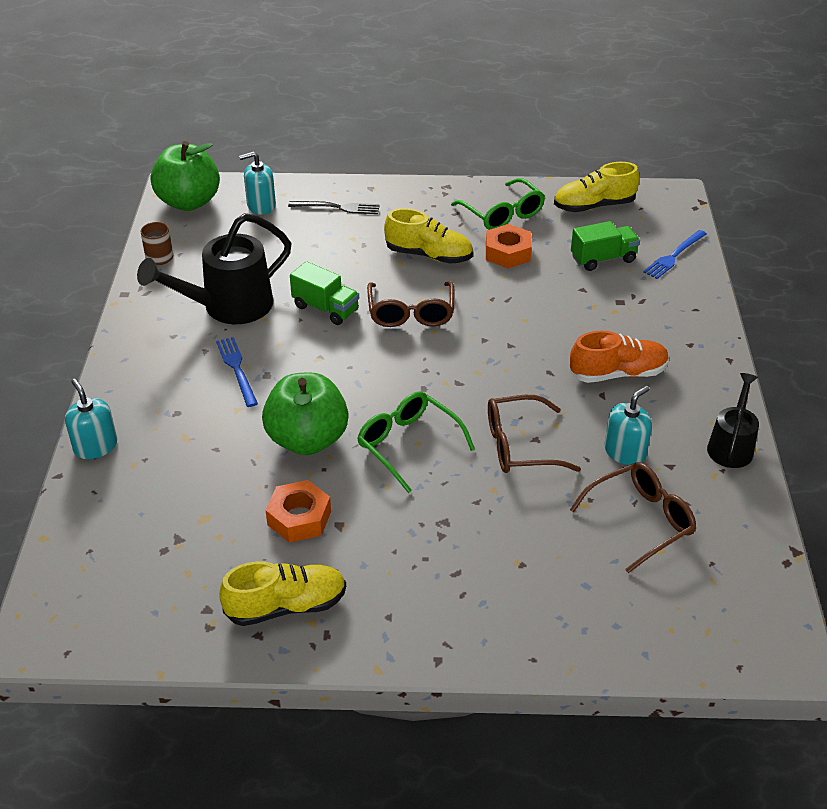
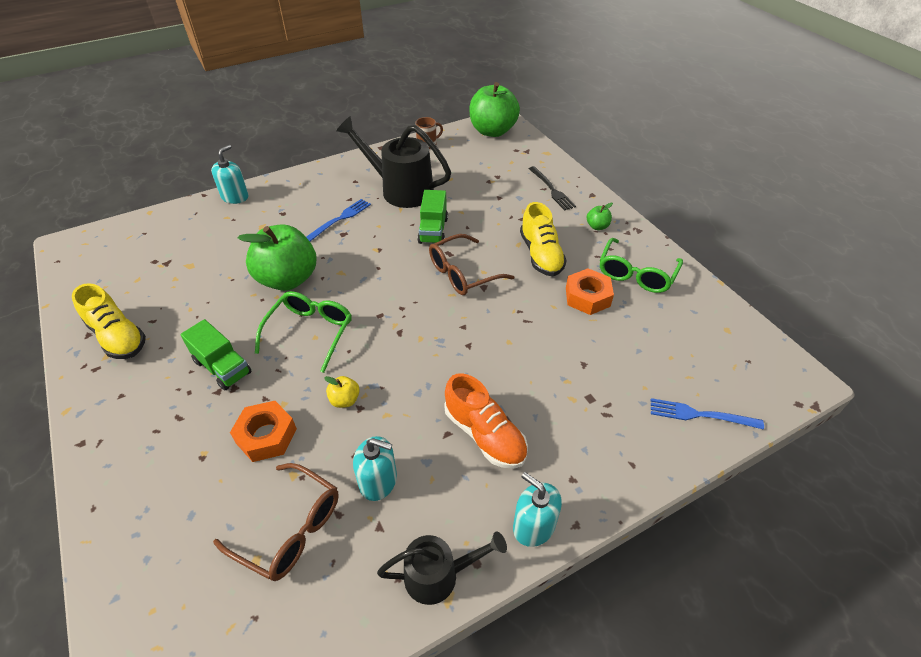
camera: 60 degrees right, 5 degrees up
turquoise soap dispenser [239,151,276,215] -> turquoise soap dispenser moved to [513,472,562,547]
orange nut [265,480,331,543] -> orange nut moved to [230,401,297,462]
brown glasses [488,395,581,473] -> yellow apple [324,376,360,408]
yellow shoe [554,162,640,212] -> none
green truck [571,221,640,271] -> green truck moved to [180,319,252,390]
none -> green apple [587,203,613,230]

